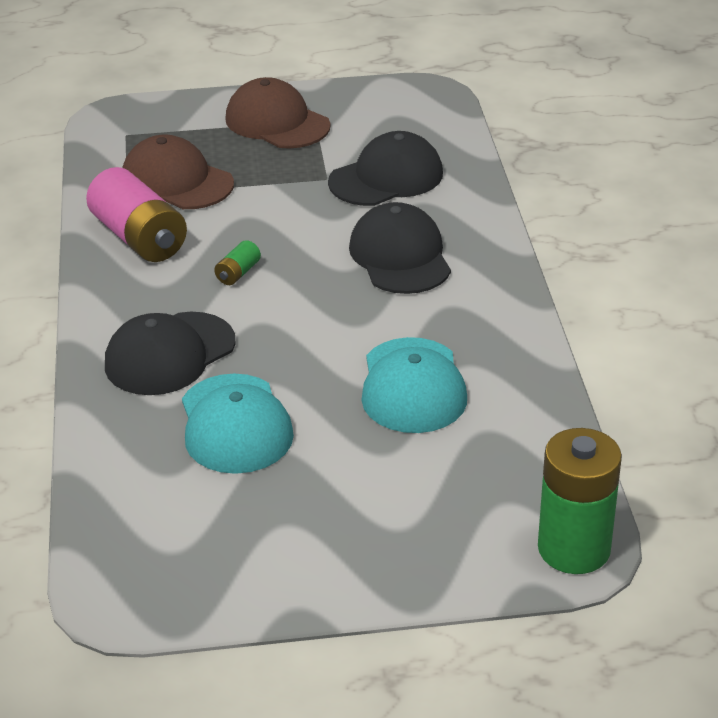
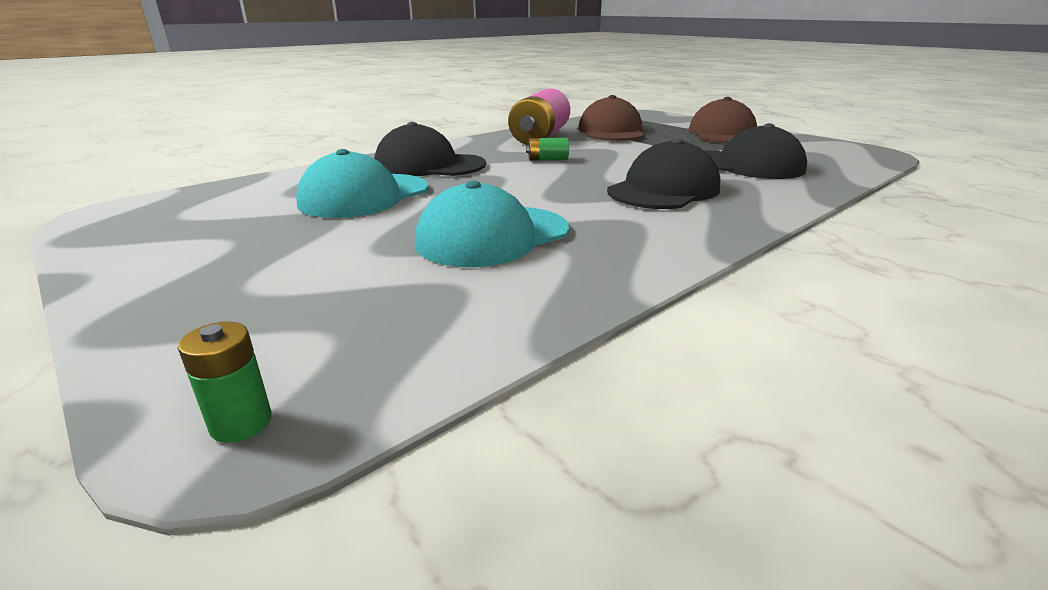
camera: 55 degrees right, 10 degrees down
green battery [538,428,622,574] -> green battery [178,321,272,443], size x0.44

